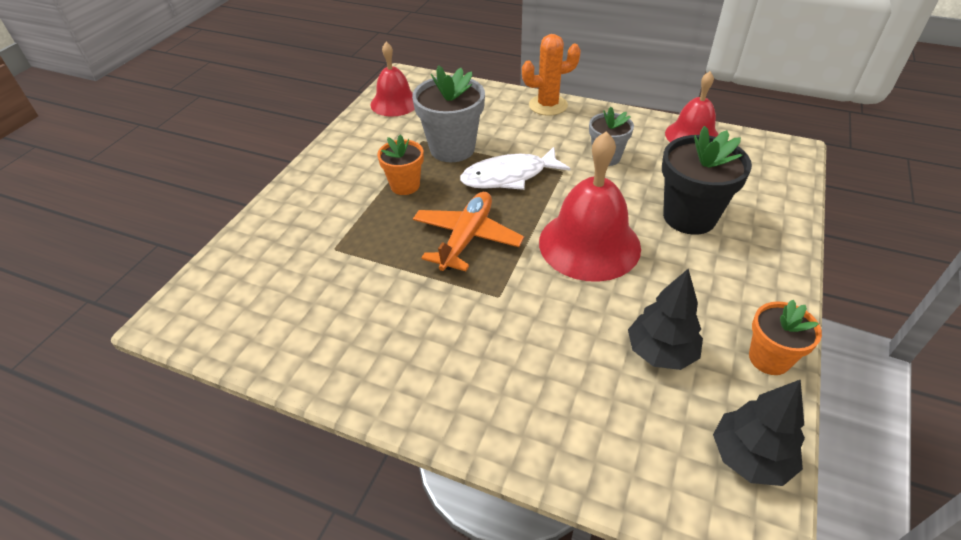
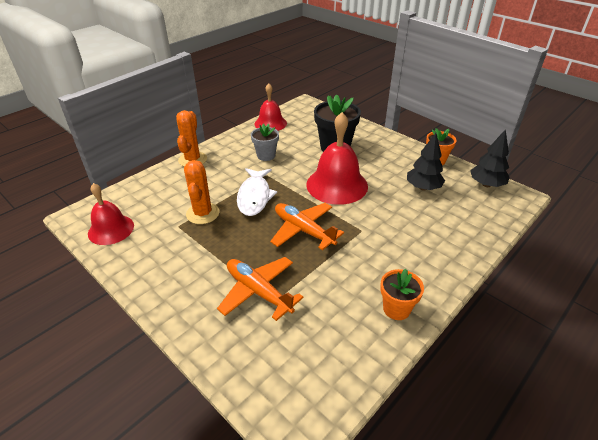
camera: 70 degrees left, 5 degrees down
orange flower pot [377,134,424,195] -> orange flower pot moved to [380,269,424,320]
grey flower pot [412,65,485,162] -> orange cactus [184,160,220,224]
none -> orange plane [217,257,304,321]

